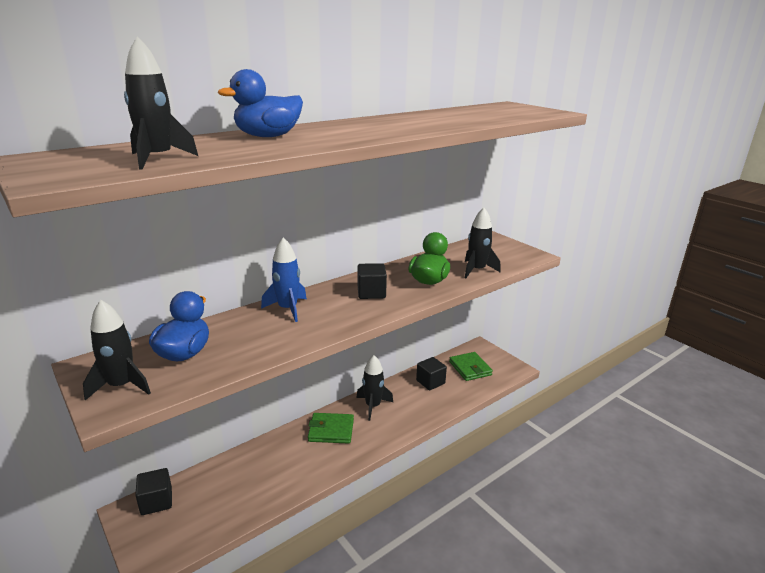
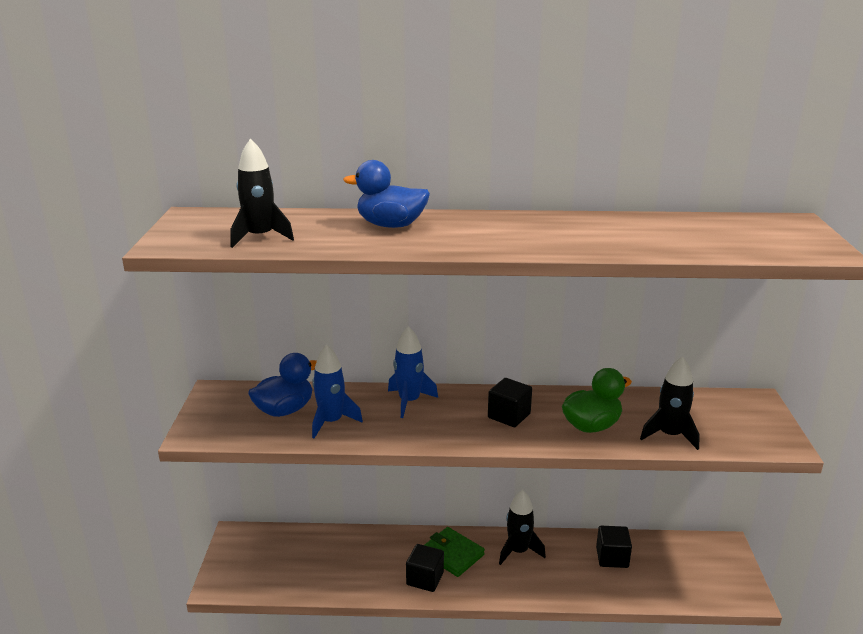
camera: 40 degrees right, 0 degrees up
black rocket [83,300,151,400] -> none
black cube [135,468,172,515] -> black cube moved to [406,544,444,592]
green wallet [449,352,493,381] -> none
none -> blue rocket [312,344,363,439]

